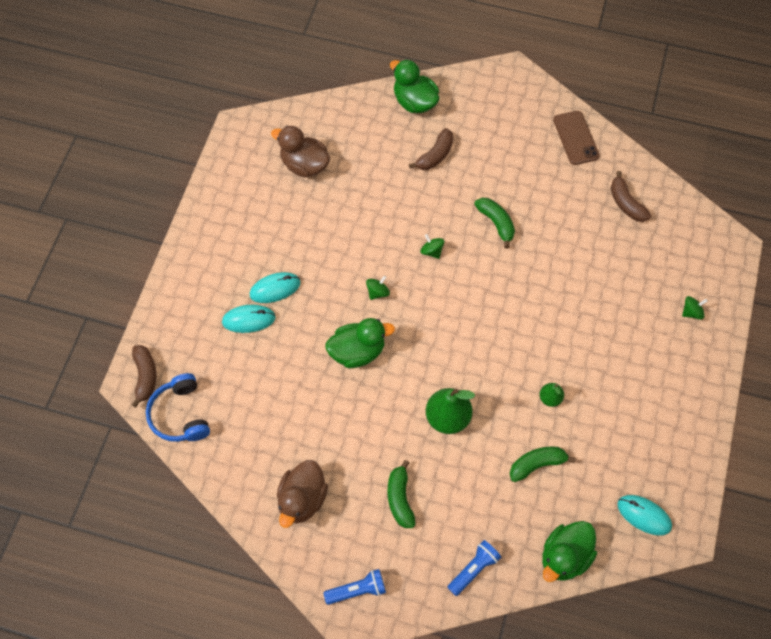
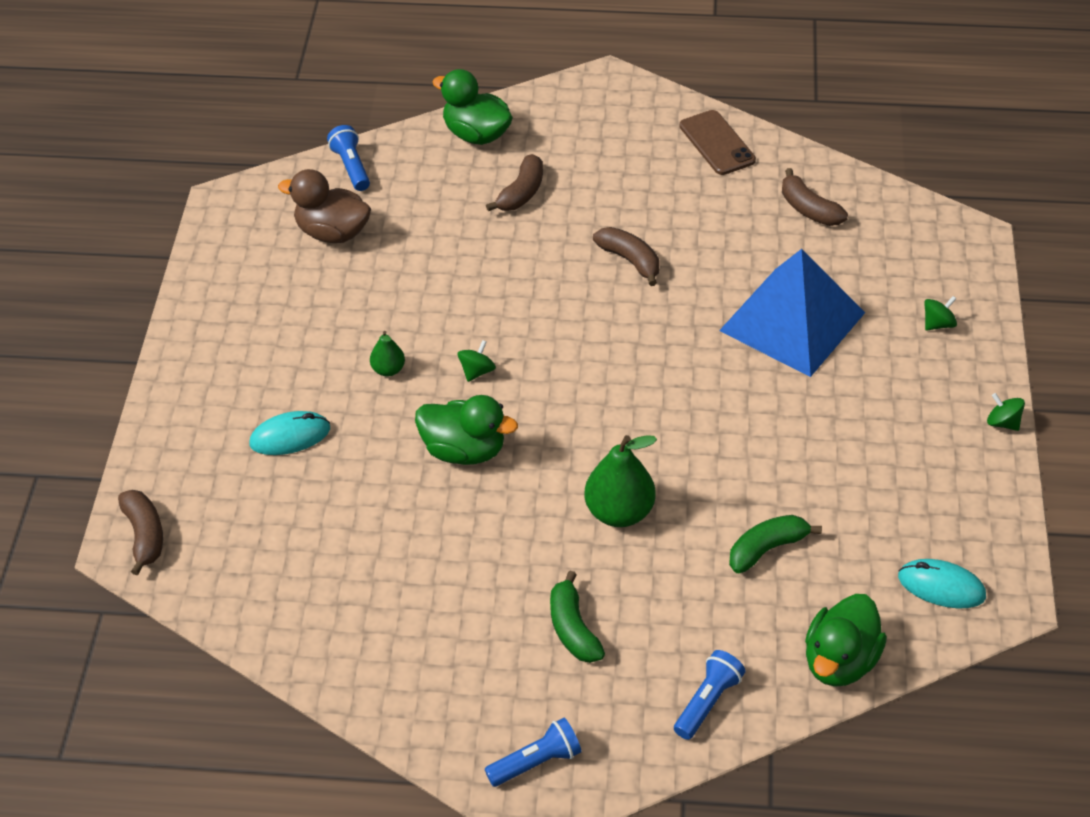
camera: 10 degrees left, 15 degrees down
blue headphones [146,373,210,442] -> none
turquoise mouse [250,272,301,303] -> none
brown duck [277,460,328,528] -> none
green duck [325,318,395,368] -> green duck turned 45 degrees clockwise [415,395,518,465]
green spinning top [420,234,444,259] -> green spinning top moved to [987,393,1025,431]
green banana [474,198,515,249] -> brown banana [593,227,660,286]
green pear [540,383,564,407] -> green pear moved to [370,331,405,377]
none -> blue flashlight [327,125,370,191]
none -> blue pyramid [719,249,865,377]

